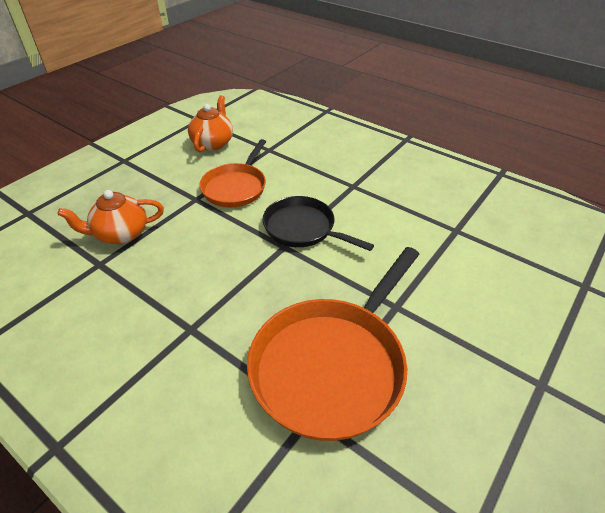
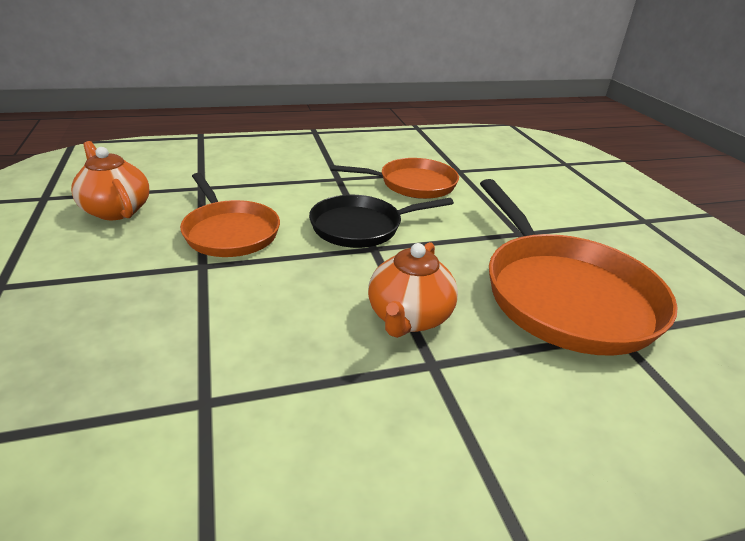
camera: 55 degrees left, 10 degrees down
orange teapot [57,190,164,244] -> orange teapot moved to [368,242,458,338]
none -> orange pan [331,158,459,199]

